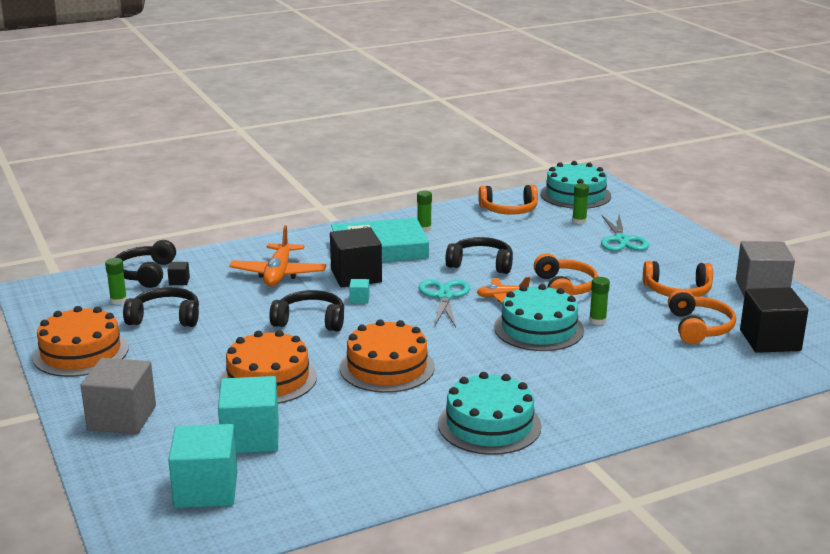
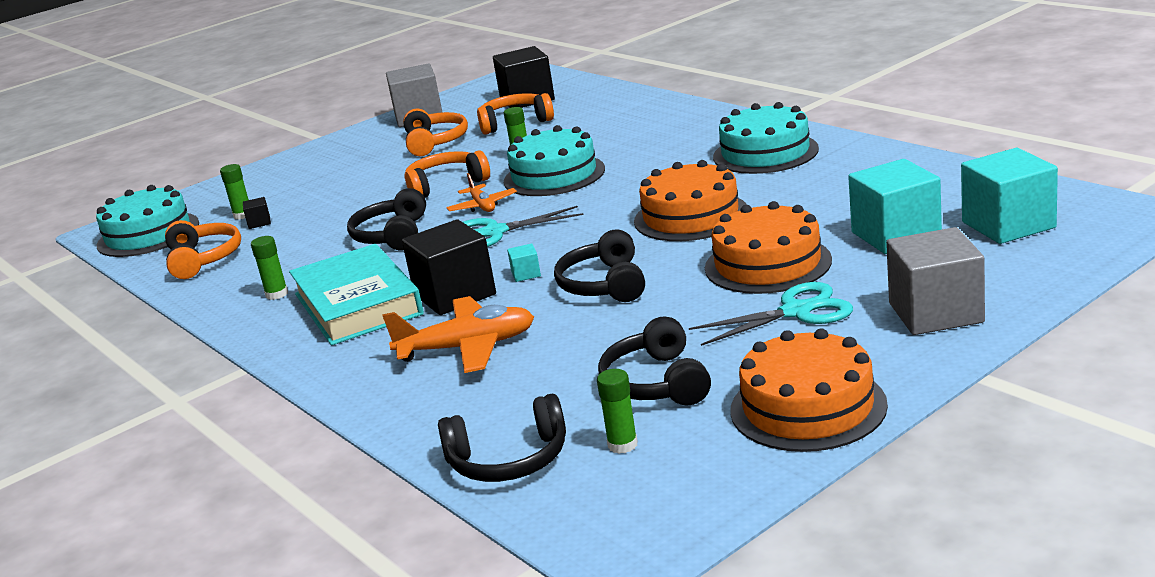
camera: 100 degrees left, 0 degrees up
black cube [167,262,190,285] -> black cube moved to [243,197,271,229]
turquoise scissors [601,215,649,251] -> turquoise scissors moved to [689,282,853,346]

